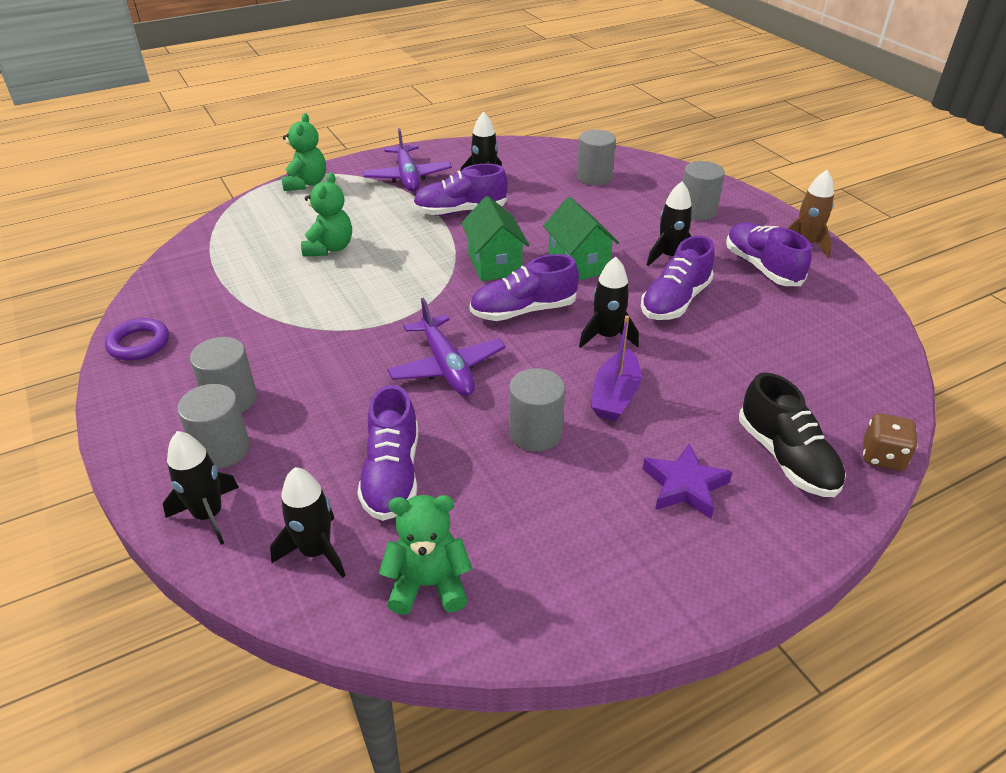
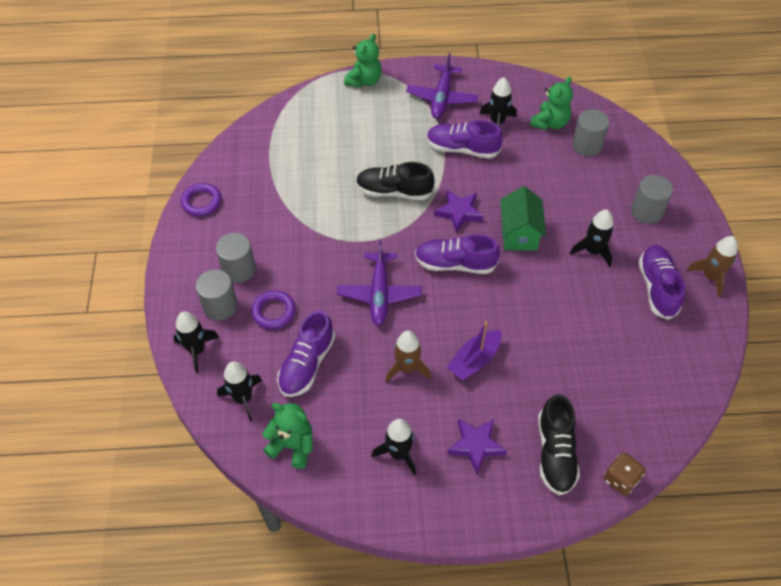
camera: 25 degrees right, 15 degrees up
green teddy bear [301,172,352,256] -> green teddy bear moved to [530,77,573,130]
green house [461,196,529,281] -> purple star [434,190,484,233]
grey cylinder [509,368,565,451] -> brown rocket [385,331,431,383]
black rocket [579,257,639,348] -> black rocket moved to [371,419,416,476]
purple shoe [641,236,715,320] -> none
none -> purple ring [251,290,296,329]
none -> black shoe [356,162,434,200]

